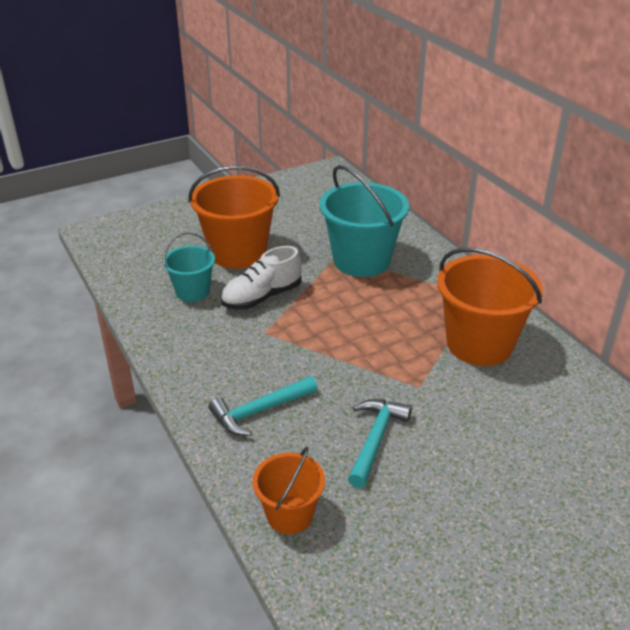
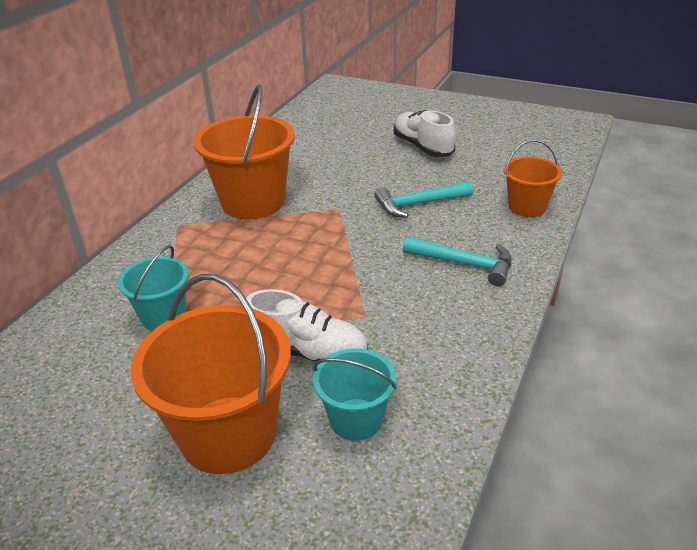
camera: 125 degrees left, 0 degrees up
turquoise bucket [319,165,409,277] -> turquoise bucket [118,245,189,331], size x0.56
none -> white shoe [394,110,456,157]

